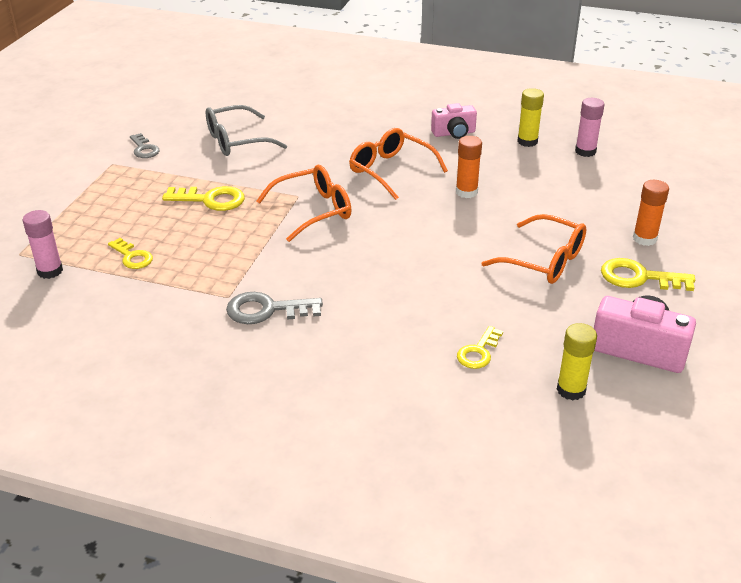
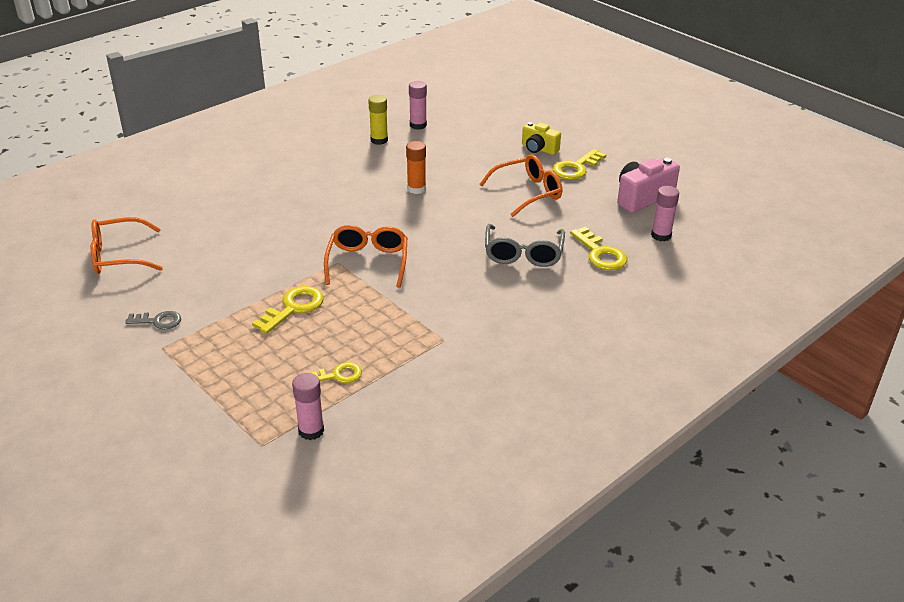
camera: 60 degrees left, 0 degrees up
grey glasses [206,105,287,156] -> grey glasses moved to [485,224,565,267]
grey key [226,292,323,324] -> none
orange glasses [349,128,448,200] -> orange glasses moved to [91,217,163,274]
pink camera [431,103,477,139] -> none
yellow key [457,326,503,369] -> yellow key [570,227,627,270], size x1.52
yellow glue stick [557,323,597,401] -> pink glue stick [651,186,679,241]
orange glue stick [633,180,669,246] -> yellow camera [522,122,561,155]

